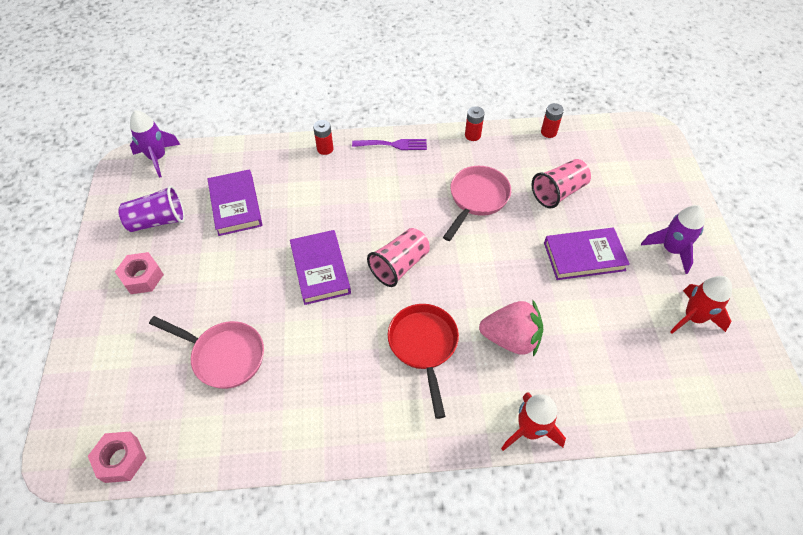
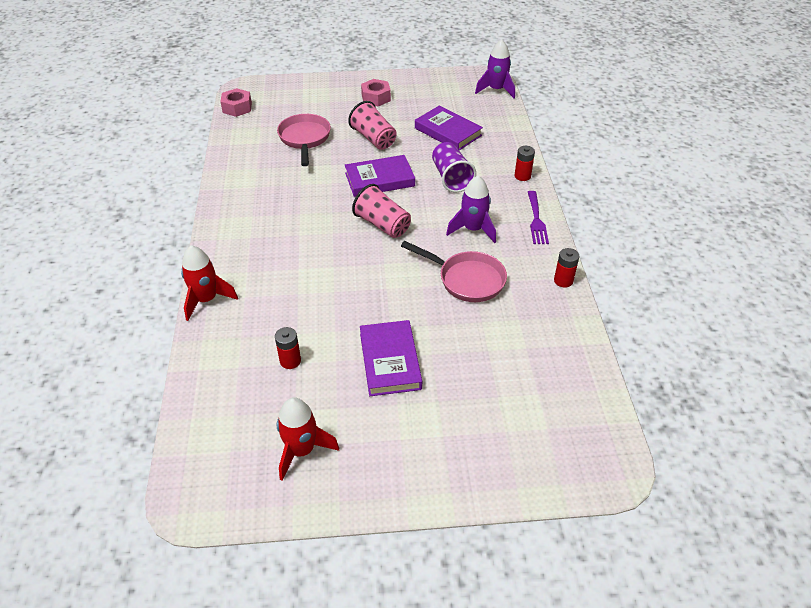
camera: 90 degrees right, 10 degrees down
purple cup [118,185,185,232] -> purple cup moved to [432,142,476,192]
pink pan [149,316,264,389] -> pink pan turned 150 degrees clockwise [277,114,331,166]
purple book [208,169,262,236] -> purple book turned 60 degrees clockwise [415,105,483,150]
red pan [388,304,459,419] -> none
pink strawberry [479,300,543,357] -> none
pink cup [532,159,591,208] -> pink cup moved to [348,101,397,150]
red battery [541,103,564,138] -> red battery moved to [275,327,301,369]
purple rocket [641,205,705,274] -> purple rocket moved to [446,176,496,243]

